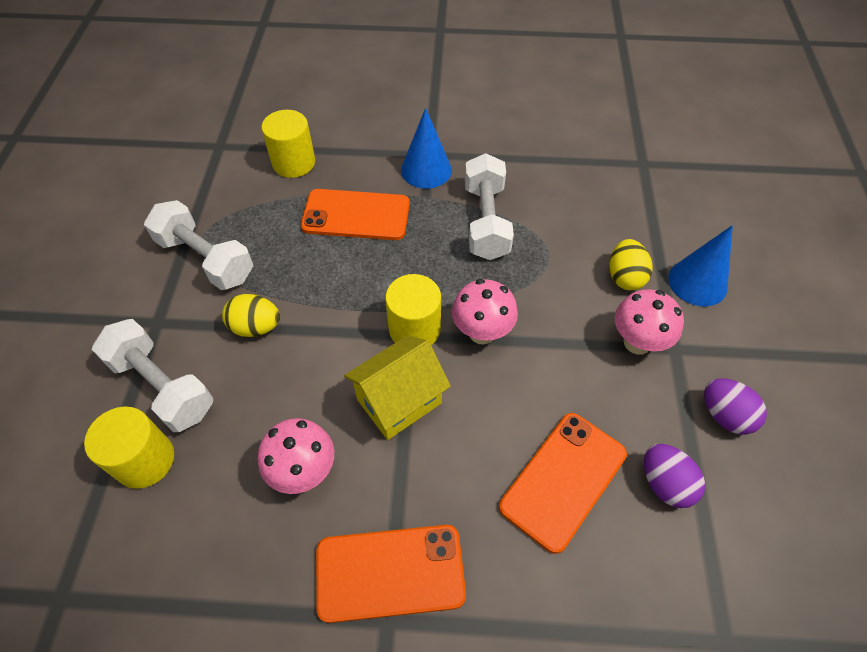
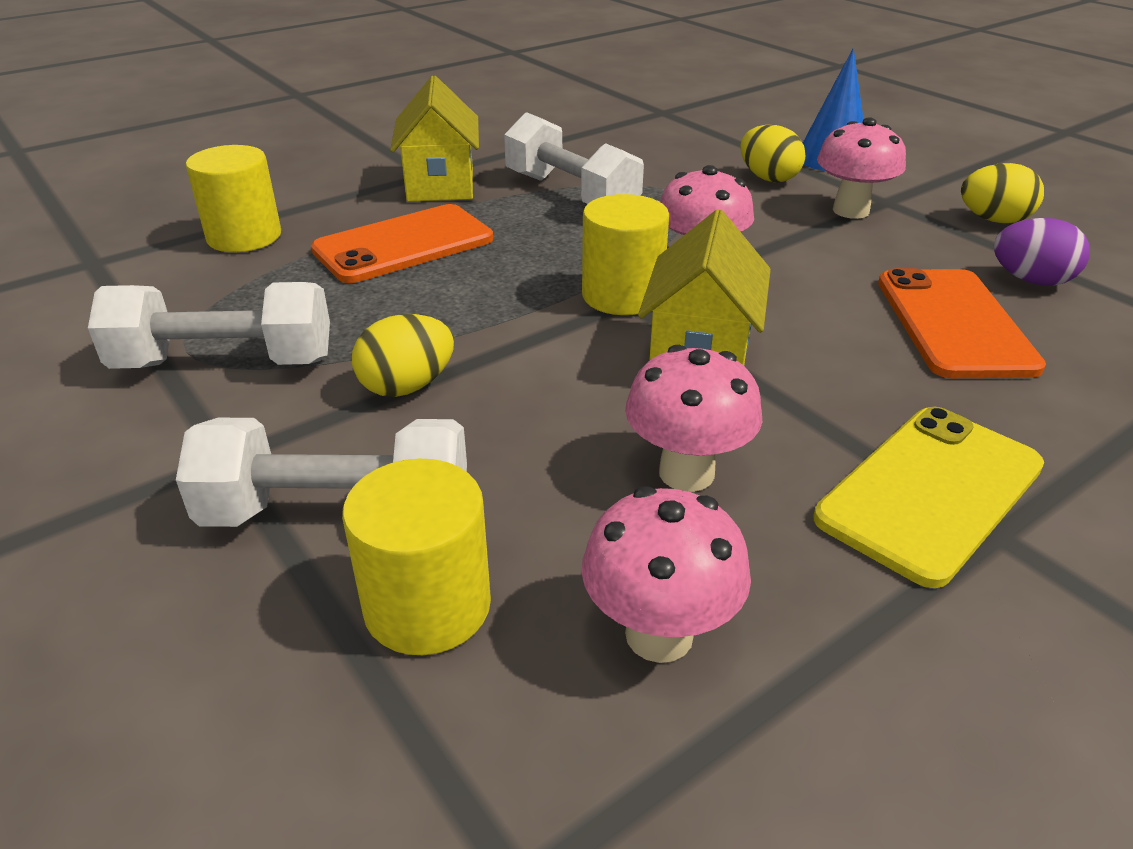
camera: 40 degrees left, 20 degrees down
orange phone [316,525,466,623] -> yellow phone [813,407,1044,588]
blue cone [401,108,452,189] -> yellow house [390,76,479,202]
purple egg [704,378,767,435] -> yellow egg [961,163,1044,223]
none -> pink mushroom [582,486,751,663]

